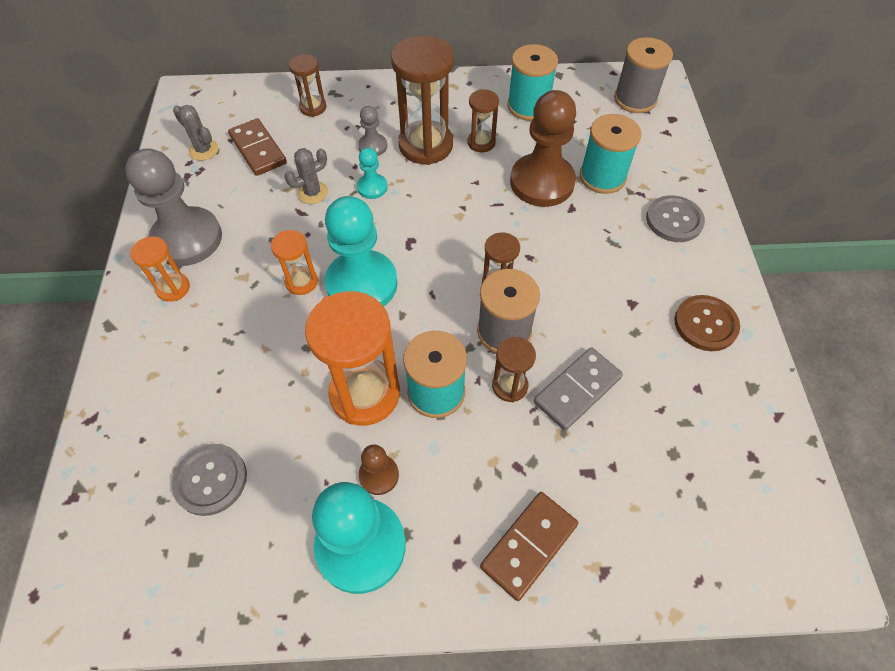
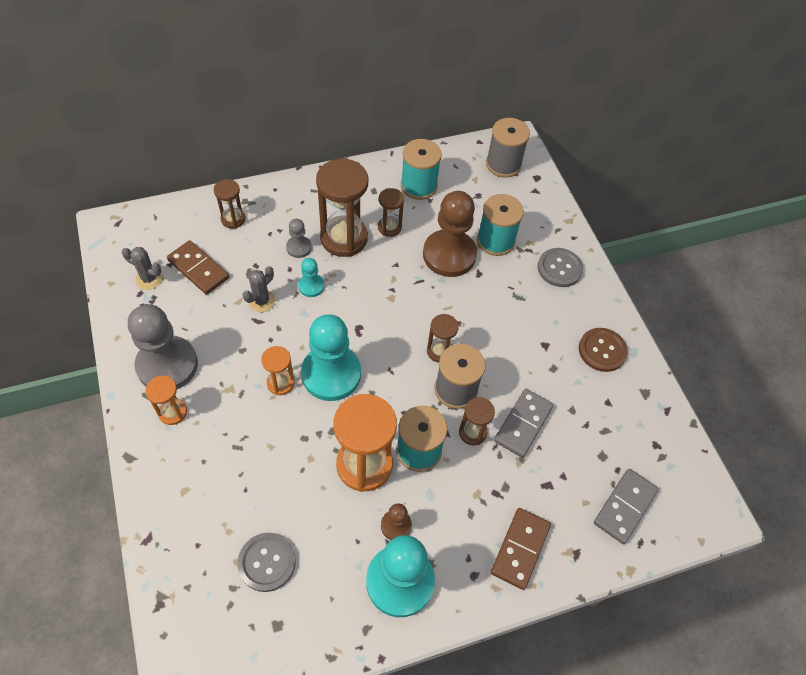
camera: 20 degrees left, 0 degrees up
none -> grey domino [594,469,658,544]

